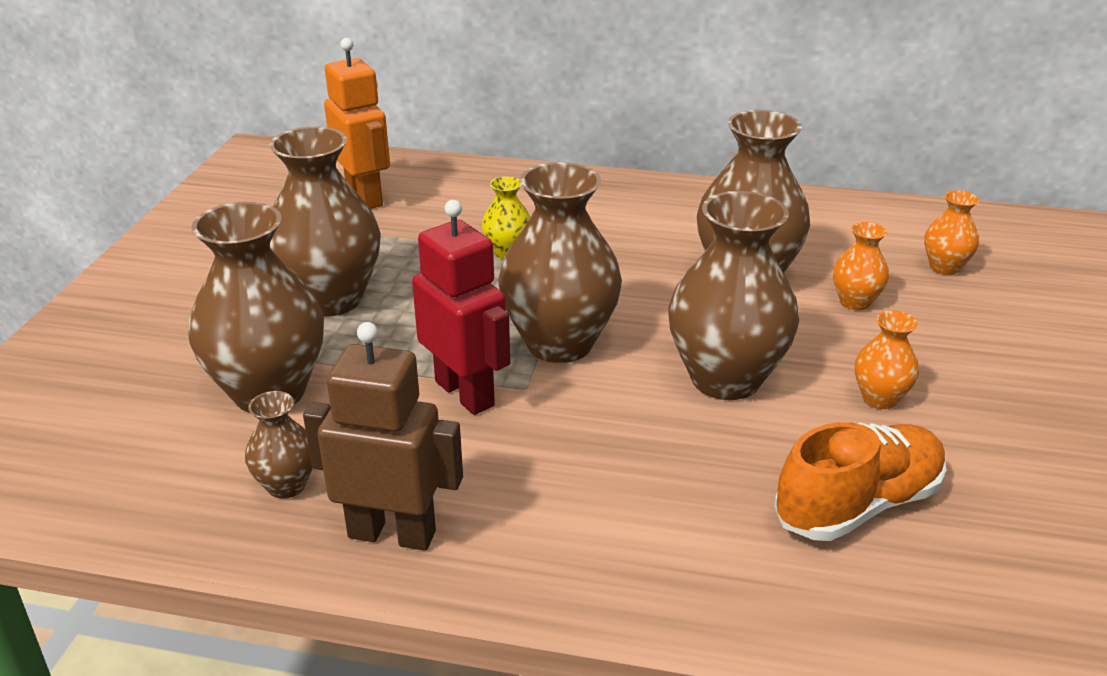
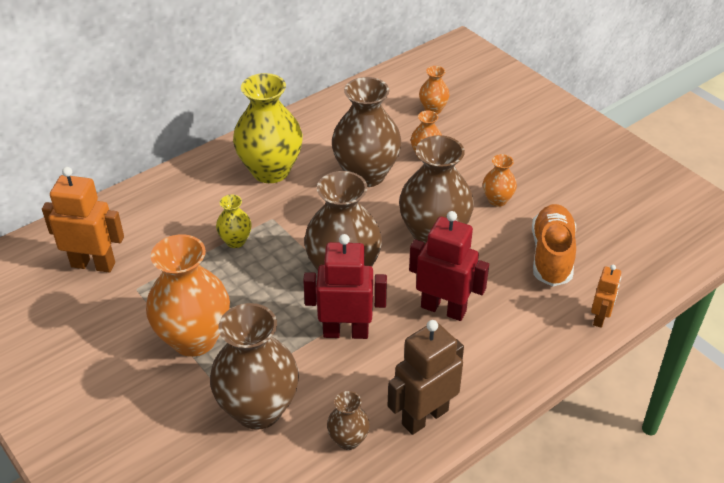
camera: 50 degrees left, 10 degrees up
brown vase [269,126,381,317] -> orange vase [146,234,230,357]
none -> yellow vase [233,73,303,183]
none -> red robot [409,211,489,321]
none -> orange robot [591,265,621,328]

